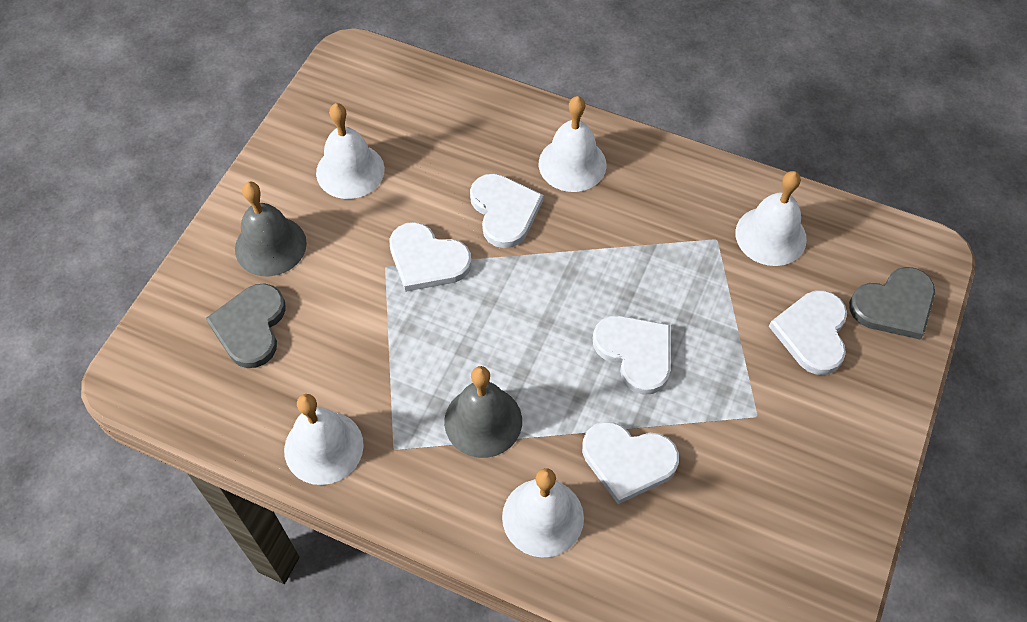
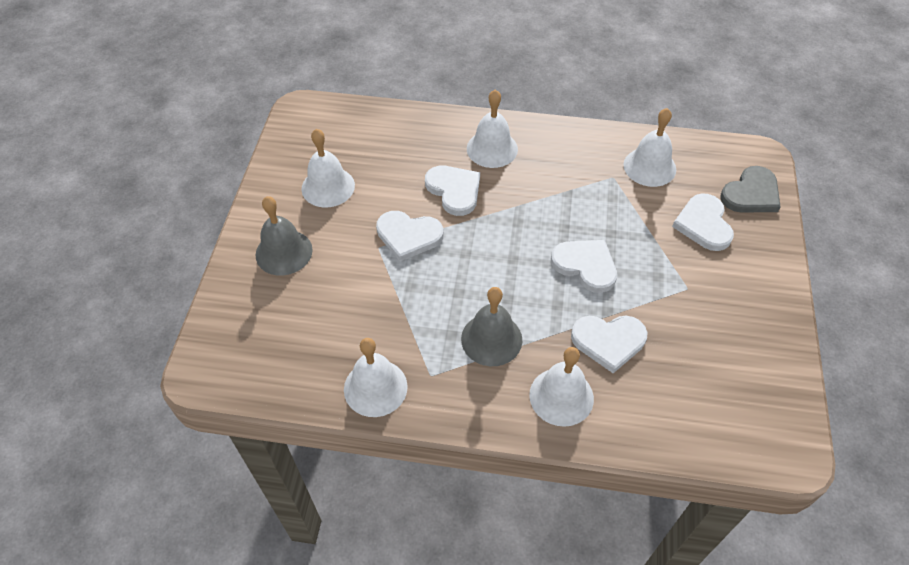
camera: 15 degrees left, 5 degrees down
grey heart [206,283,286,368] -> none

